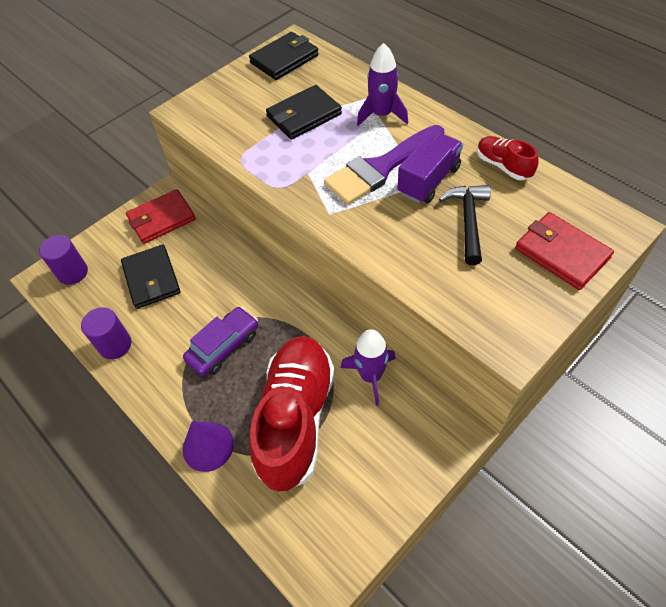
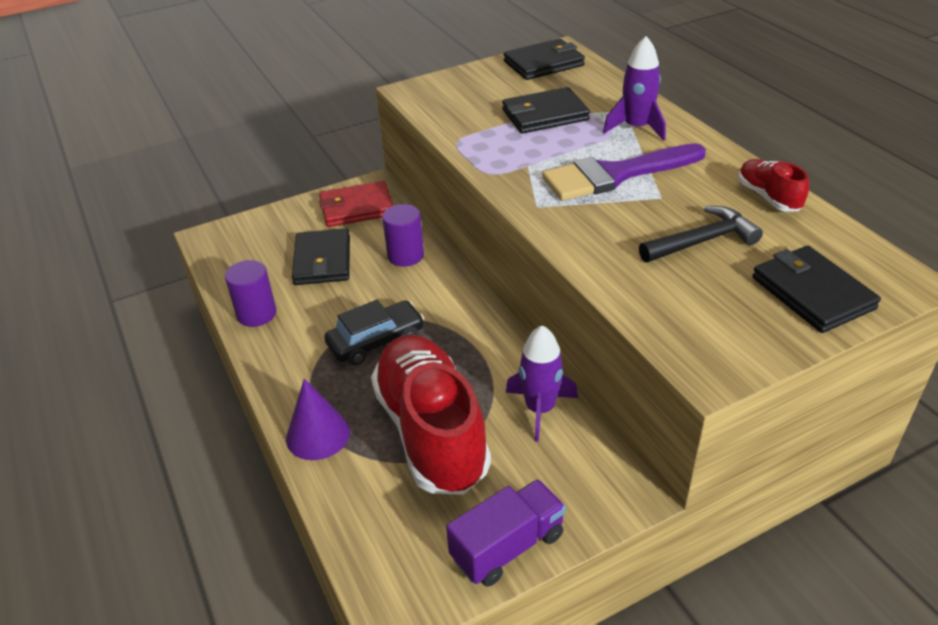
camera: 15 degrees right, 15 degrees down
purple cylinder [39,235,88,285] -> purple cylinder moved to [382,204,424,267]
purple car [183,307,258,376] -> black car [324,300,424,365]
red shoe [249,336,335,492] -> red shoe turned 45 degrees counterclockwise [371,335,491,495]
purple truck [398,133,463,203] -> purple truck moved to [446,479,566,587]
black hammer [439,185,491,265] -> black hammer turned 45 degrees clockwise [639,206,763,262]
red wallet [515,212,614,290] -> black wallet [752,246,881,333]

